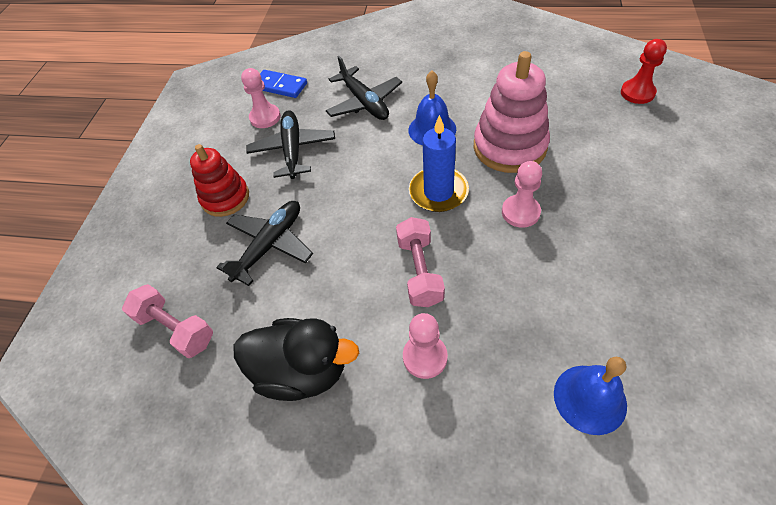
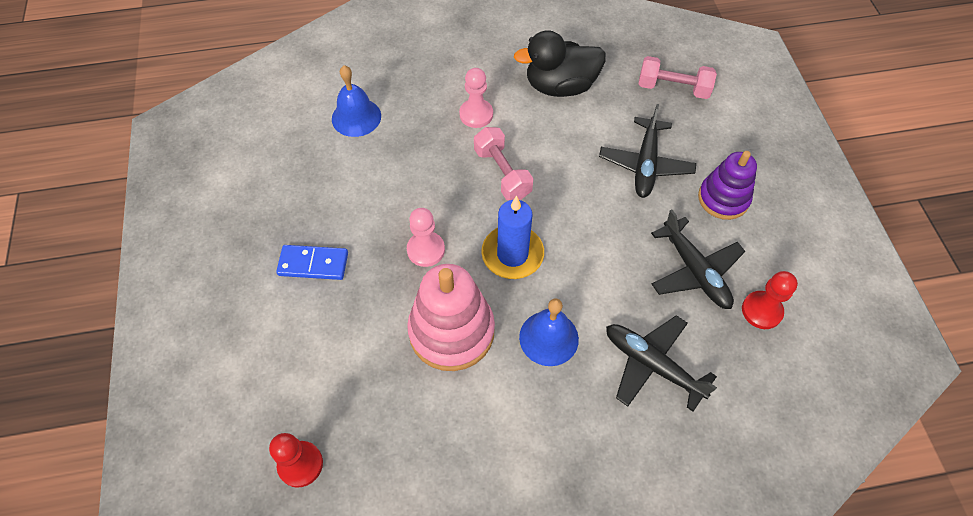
camera: 155 degrees right, 5 degrees up
red stacking toy [190,144,249,217] -> purple stacking toy [698,151,757,220]
pink pawn [241,68,281,128] -> red pawn [742,271,798,329]
blue domino [260,70,307,98] -> blue domino moved to [276,245,348,280]

